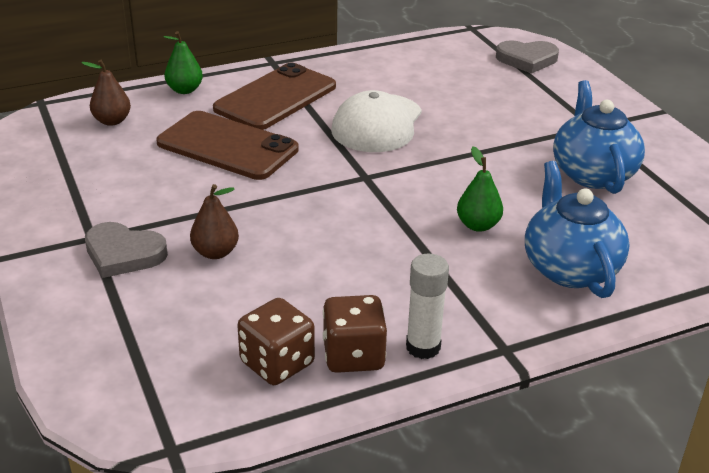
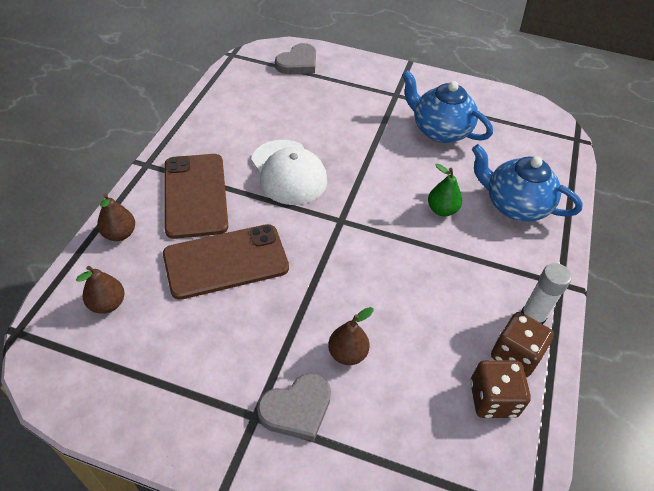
camera: 50 degrees left, 15 degrees up
green pear [163,31,203,94] -> brown pear [97,193,135,241]

